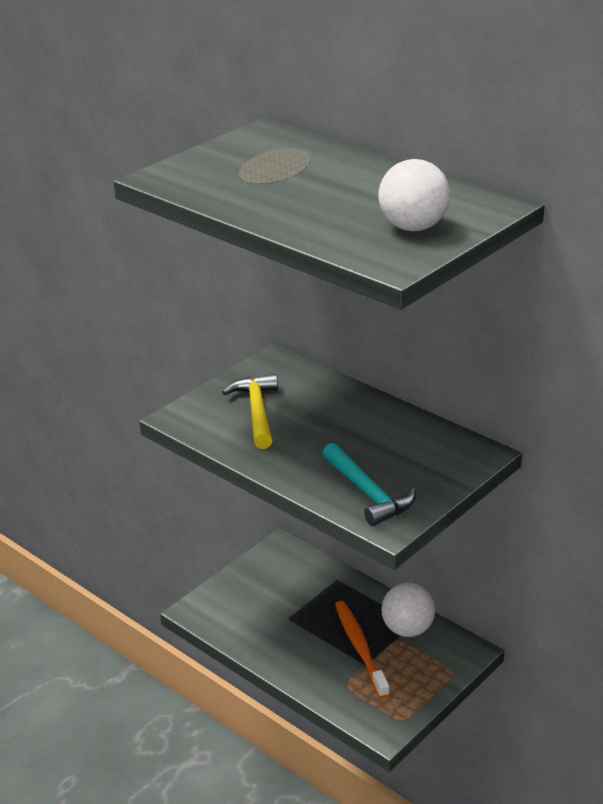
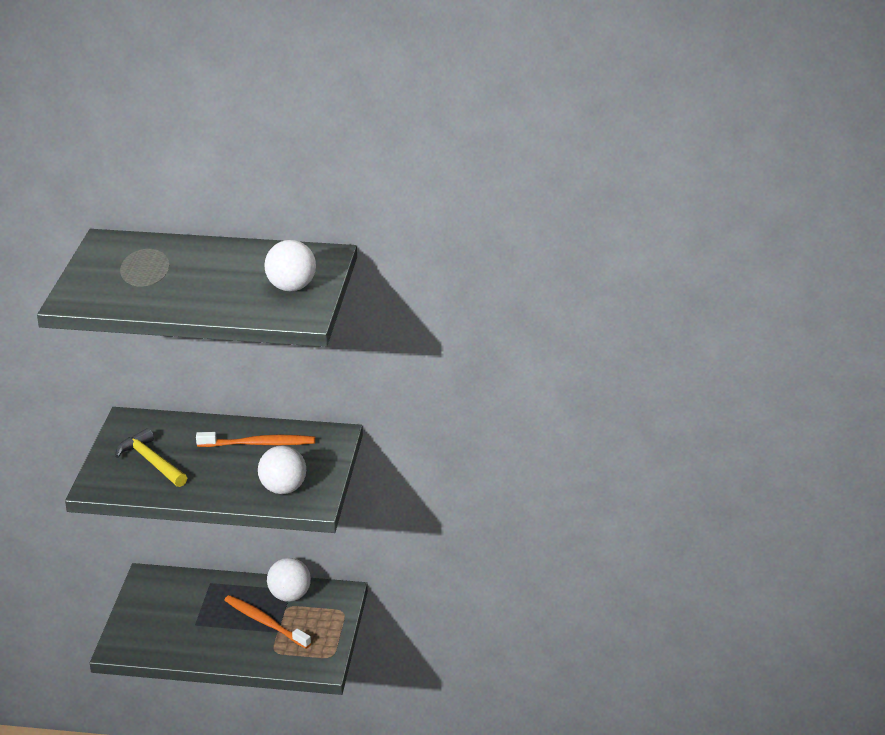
camera: 35 degrees left, 0 degrees up
turquoise hammer [322,443,416,526] -> white ball [258,446,306,494]
none -> orange toothbrush [196,432,315,447]

